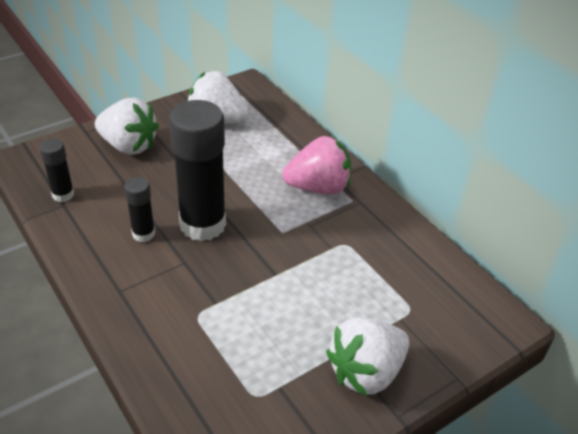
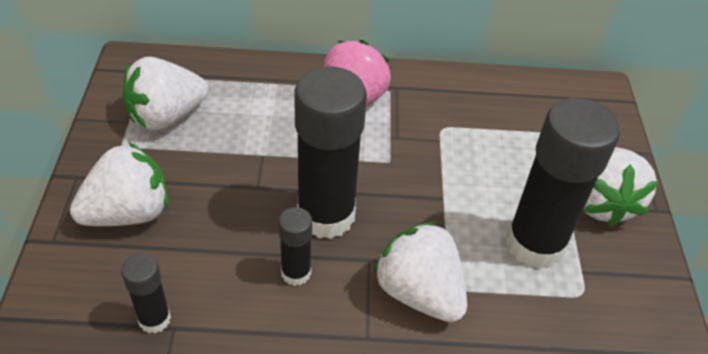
camera: 55 degrees left, 5 degrees up
none -> white strawberry [373,222,467,322]
none -> black glue stick [506,98,620,269]

